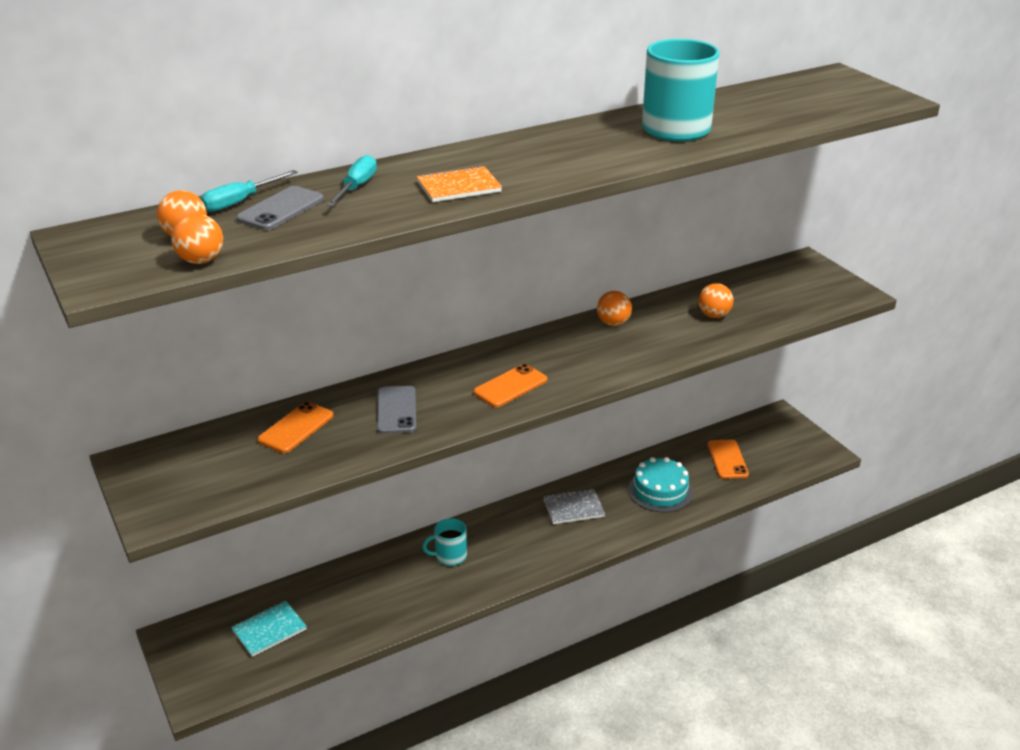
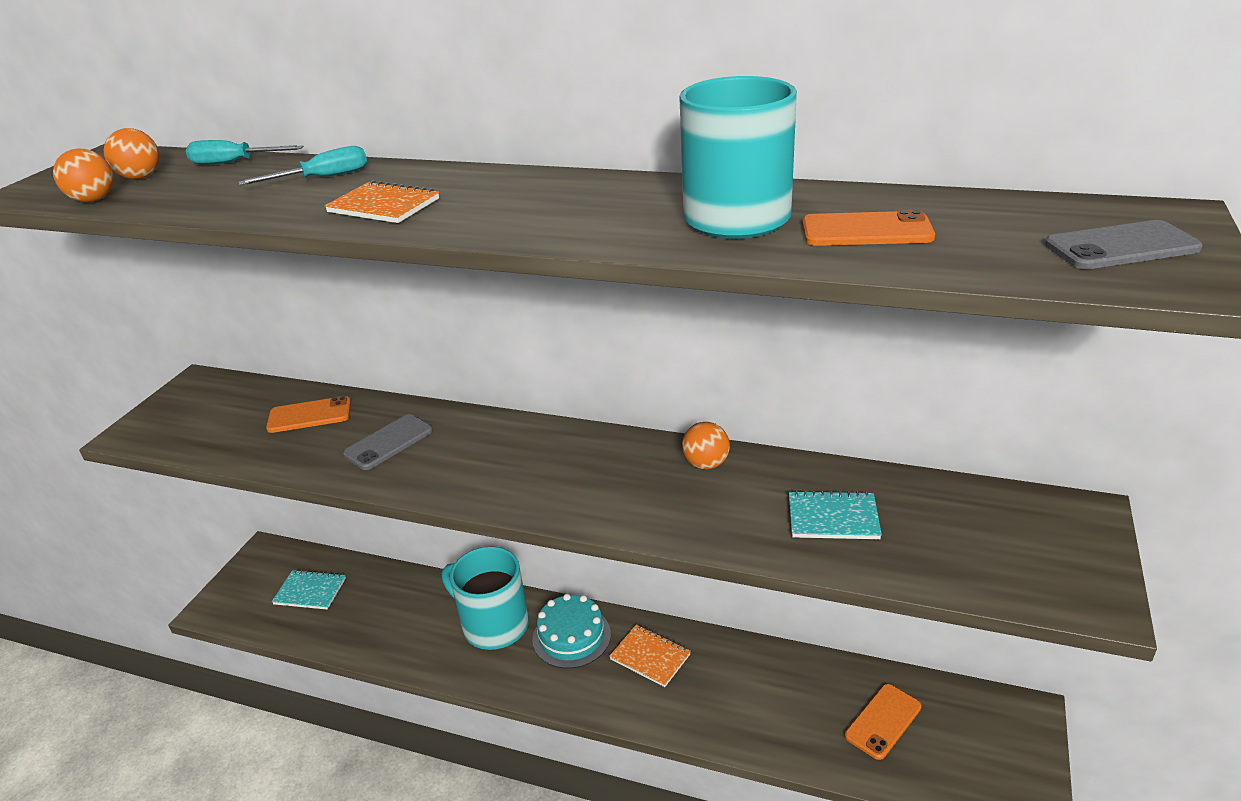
camera: 50 degrees right, 0 degrees up
grey phone [236,186,324,230] -> grey phone moved to [1045,220,1203,269]
turquoise mug [422,518,467,566] -> turquoise mug [442,546,529,650], size x1.90
orange phone [474,364,547,407] -> orange phone moved to [802,210,935,246]
grey notebook [543,489,605,524] -> orange notebook [609,624,691,687]
turquoise cake [628,457,693,512] -> turquoise cake moved to [532,594,611,669]
orange ball [698,283,734,318] -> turquoise notebook [789,490,882,539]

